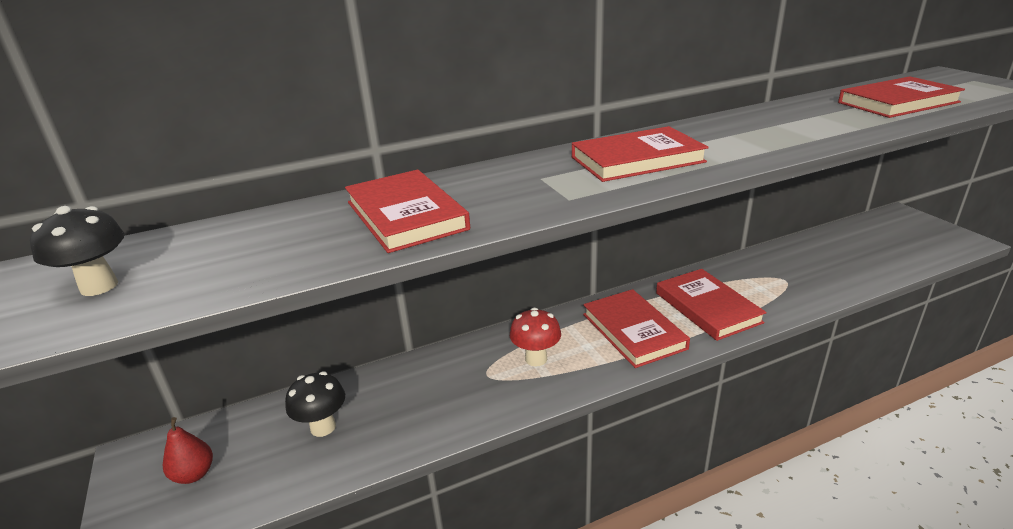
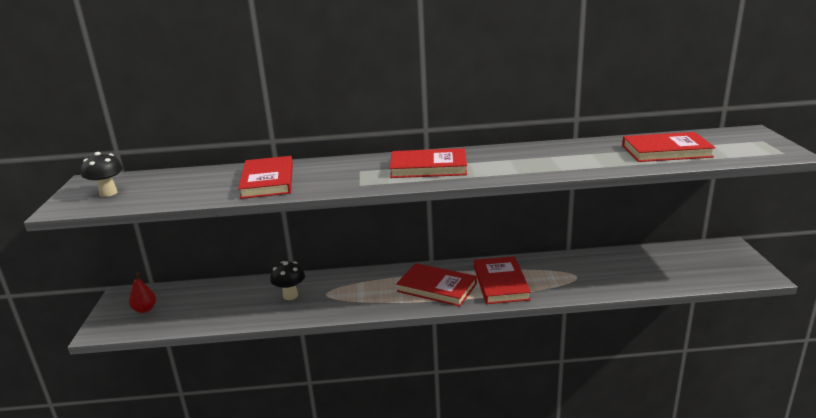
camera: 20 degrees right, 5 degrees down
black mushroom [285,371,345,437] -> black mushroom moved to [270,261,305,300]
red mushroom [510,308,561,367] -> none
red book [583,289,690,368] -> red book turned 60 degrees counterclockwise [396,263,477,307]

